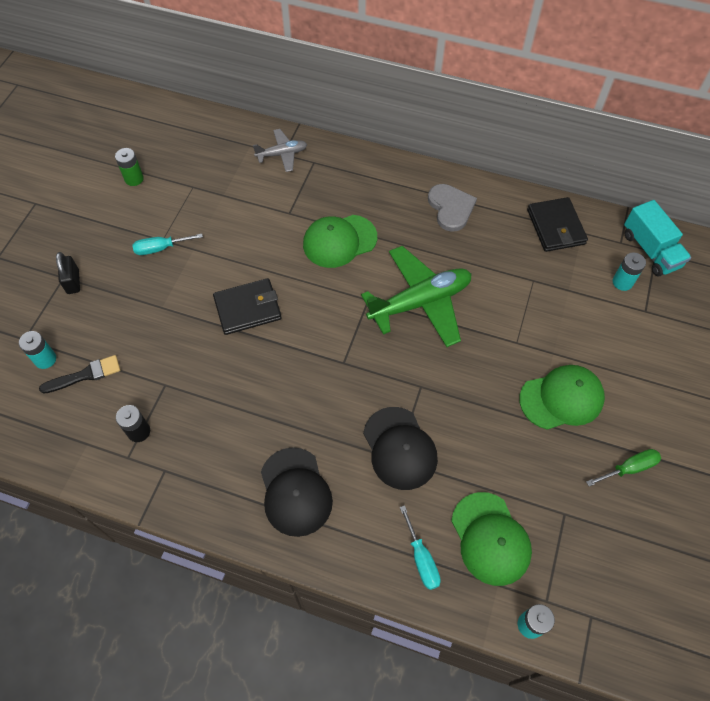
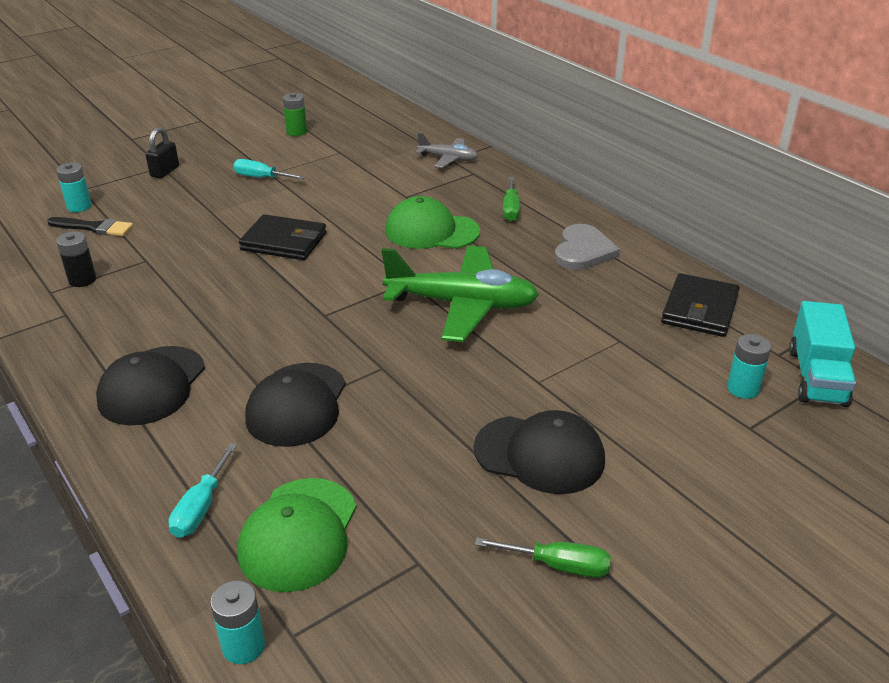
camera: 35 degrees right, 25 degrees down
green cap [519,365,605,430] -> black cap [474,410,605,494]
none -> green screwdriver [503,177,520,221]

